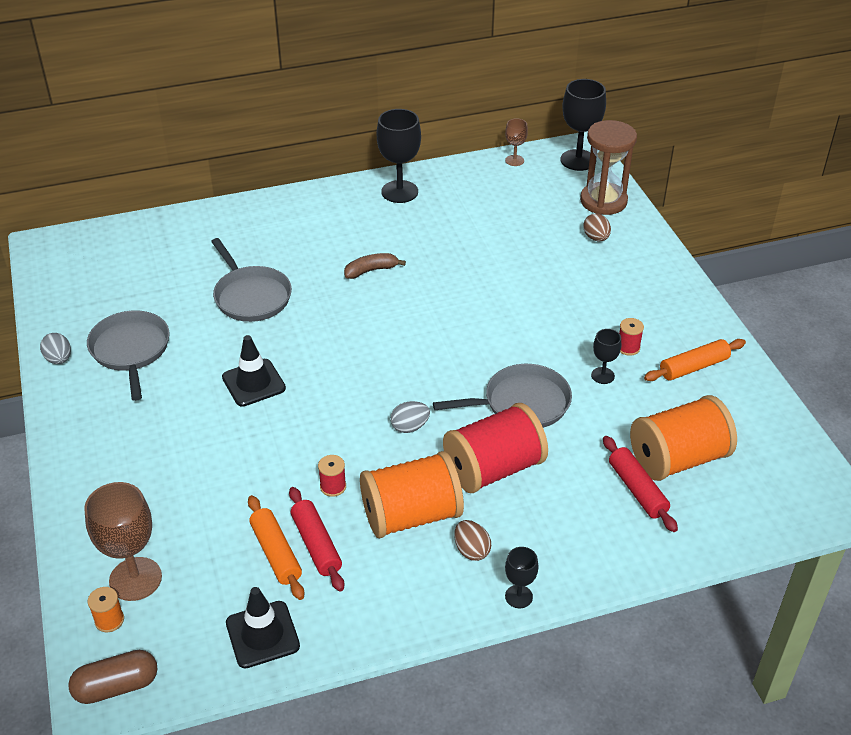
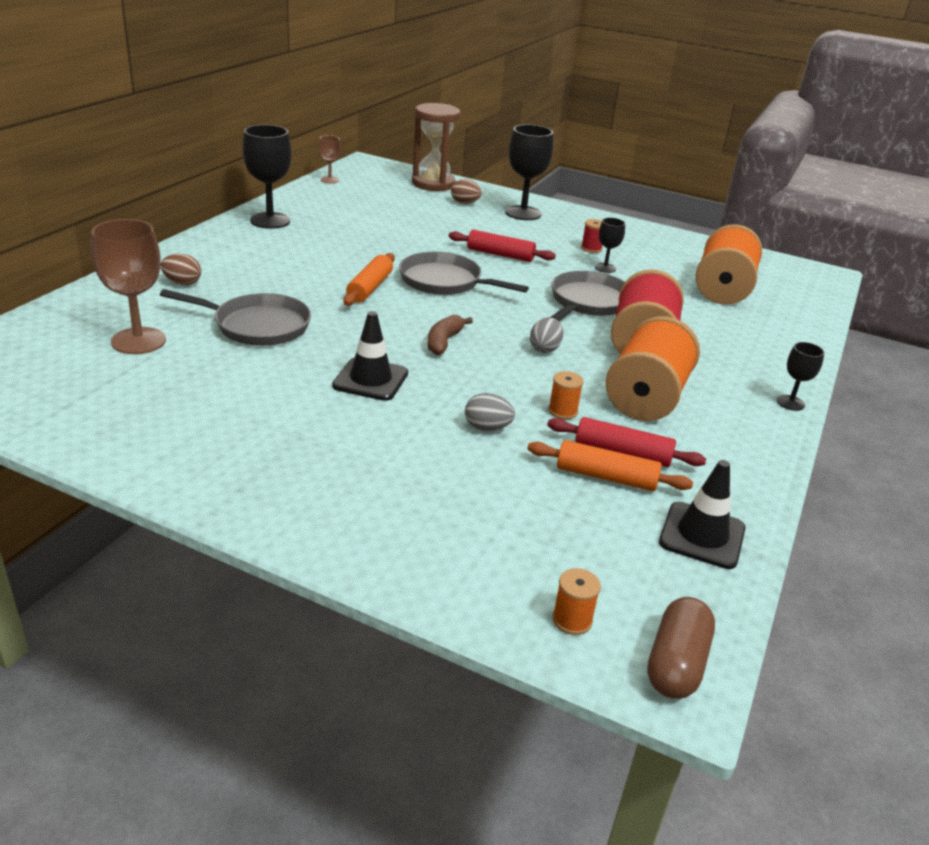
camera: 50 degrees left, 10 degrees down
grey egg [40,333,71,364] -> grey egg moved to [465,393,515,431]
brown goblet [84,482,162,601] -> brown goblet moved to [91,219,166,354]
grey pan [87,311,170,401] -> grey pan moved to [399,252,529,295]
red spool [318,455,346,497] -> orange spool [548,371,584,419]
brown banana [344,253,406,279] -> brown banana moved to [428,315,473,355]
brown egg [454,520,491,561] -> brown egg moved to [160,254,201,285]
black goblet [560,79,606,171] -> black goblet moved to [505,124,553,220]
red rolling pin [603,436,678,532] -> red rolling pin moved to [449,230,556,262]
orange rolling pin [644,339,746,381] -> orange rolling pin moved to [343,253,395,306]

